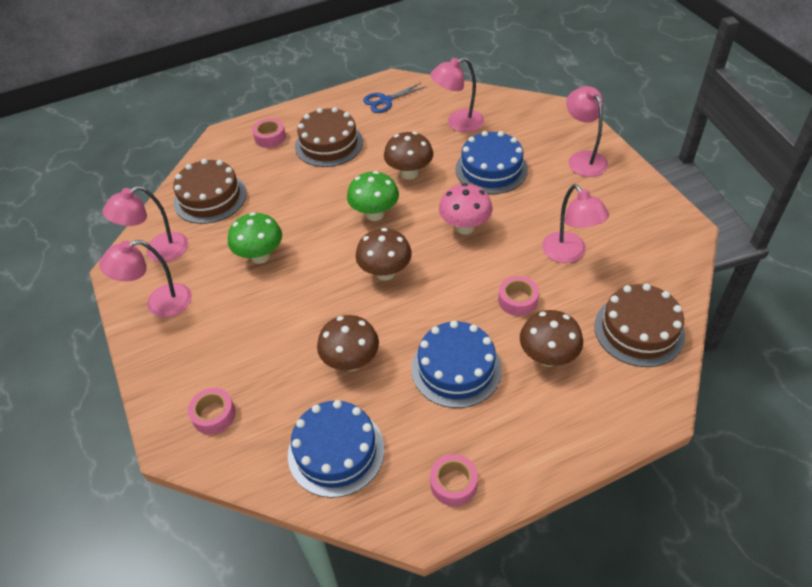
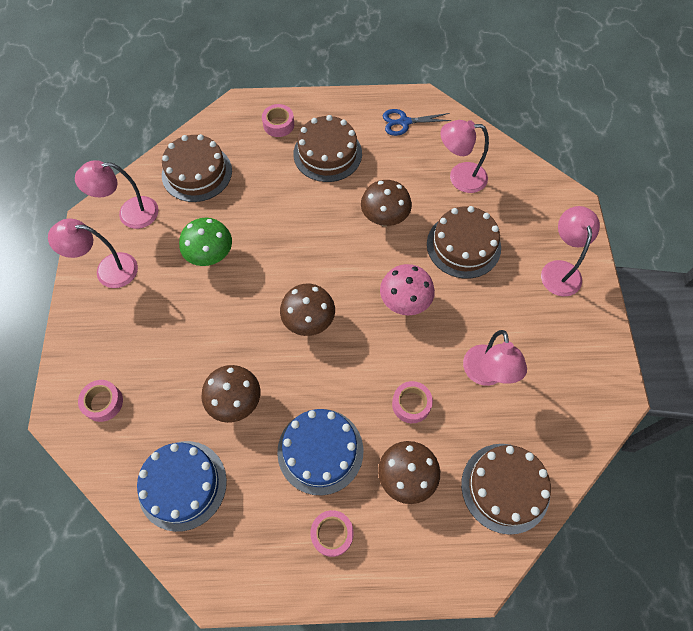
camera: 20 degrees right, 15 degrees up
green mushroom [347,171,399,221] -> none
pink tape [430,454,478,506] -> pink tape moved to [310,510,354,557]
blue cake [455,131,528,194] -> brown cake [427,206,501,279]

